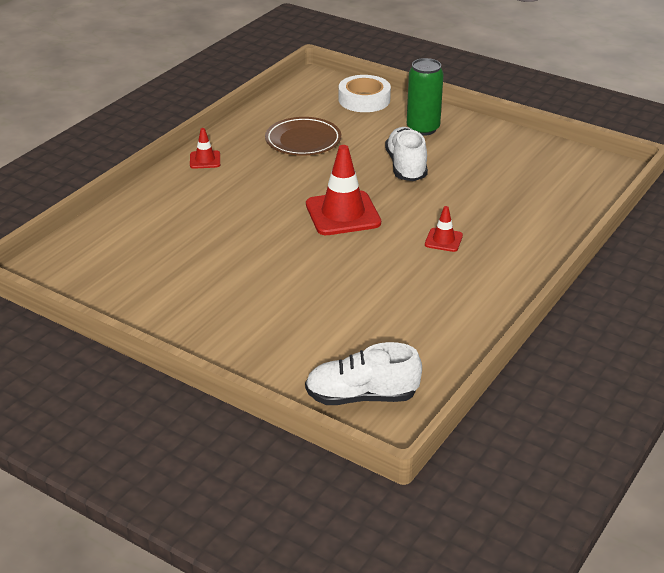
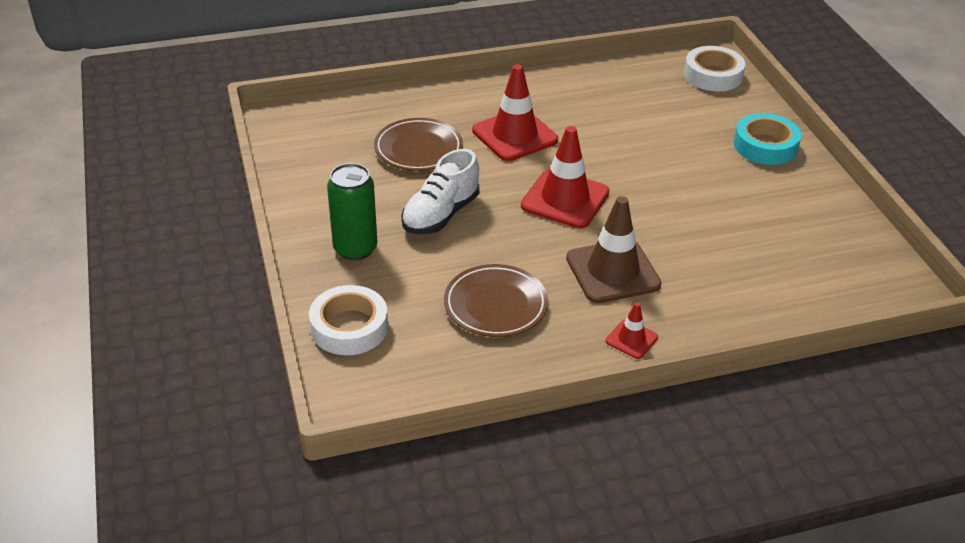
camera: 140 degrees left, 5 degrees up
white shoe [305,342,422,405] -> white tape [684,46,746,91]
red traffic cone [425,206,463,252] -> red traffic cone [472,64,558,161], size x2.01
none -> brown plate [374,118,463,171]
none -> brown traffic cone [566,196,662,303]
none -> turquoise tape [734,113,801,165]

